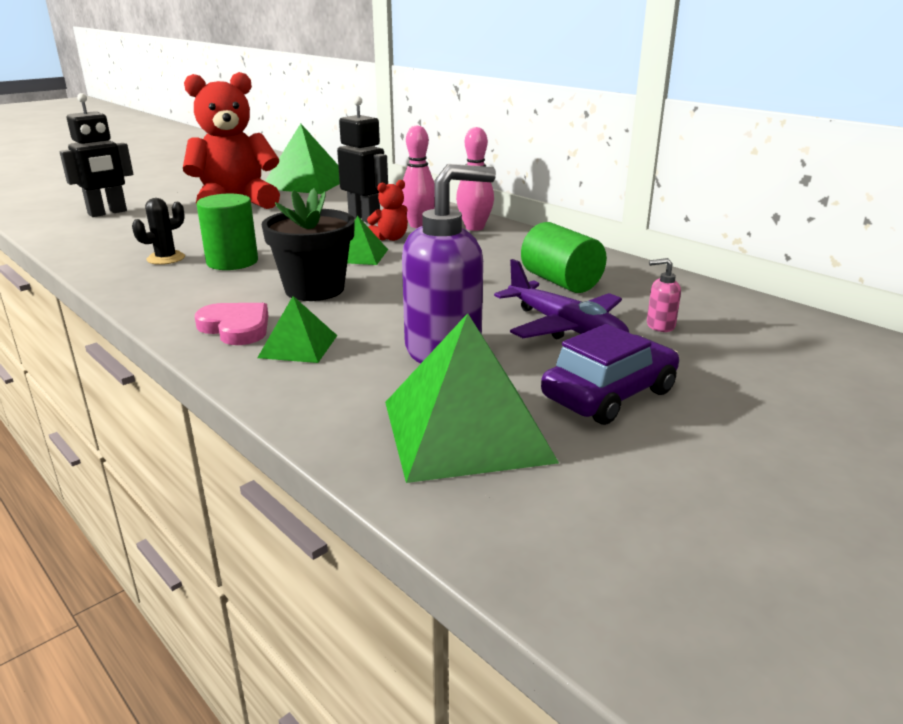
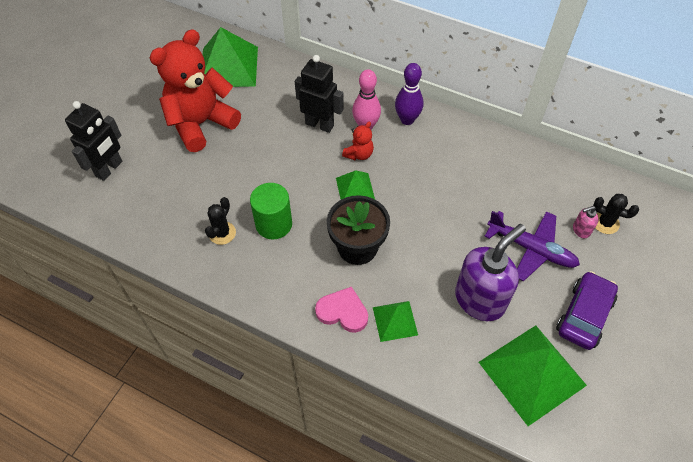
camera: 20 degrees left, 30 degrees up
pink bowling pin [456,127,494,231] -> purple bowling pin [395,63,423,125]
green cylinder [521,222,607,293] -> none
none -> black cactus [593,194,639,234]

